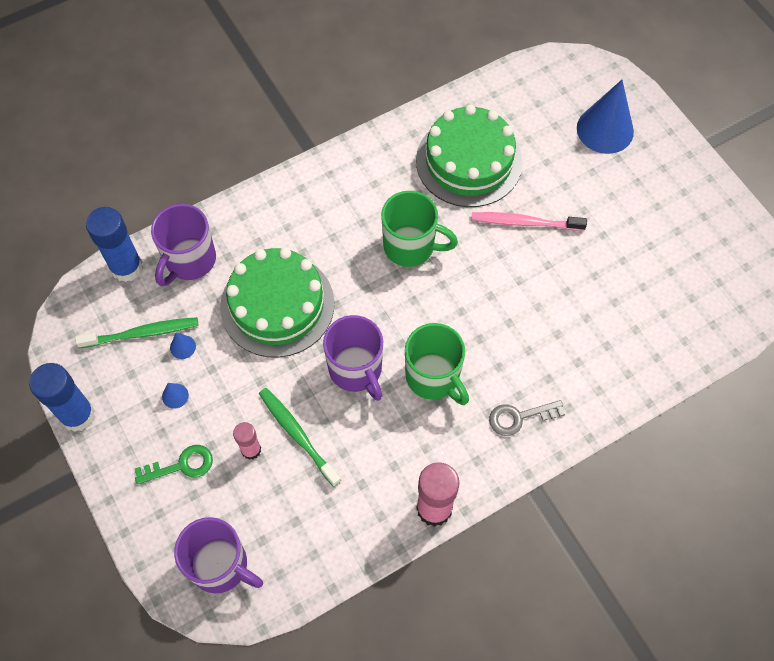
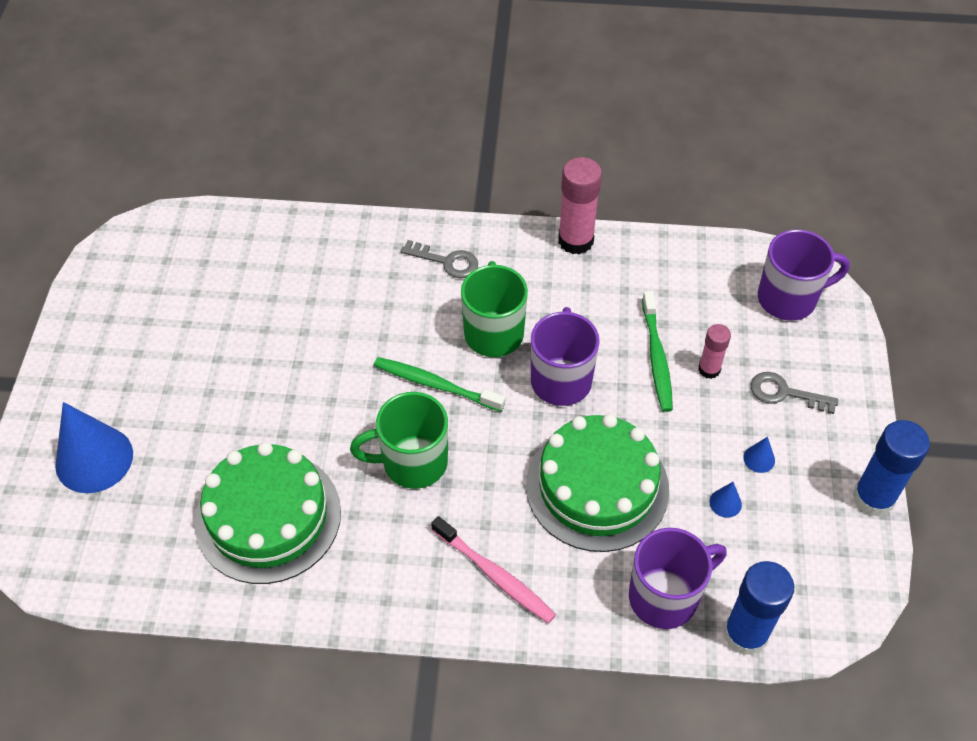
camera: 145 degrees left, 10 degrees down
green toothbrush [75,317,199,349] -> green toothbrush moved to [374,357,505,412]
green key [135,445,213,484] -> grey key [751,372,838,414]
purple mug [174,517,263,593] -> purple mug turned 105 degrees clockwise [758,229,850,321]
green mug [381,191,458,267] -> green mug turned 60 degrees counterclockwise [350,392,448,489]
pink toothbrush [471,212,587,231] -> pink toothbrush moved to [431,516,556,623]

